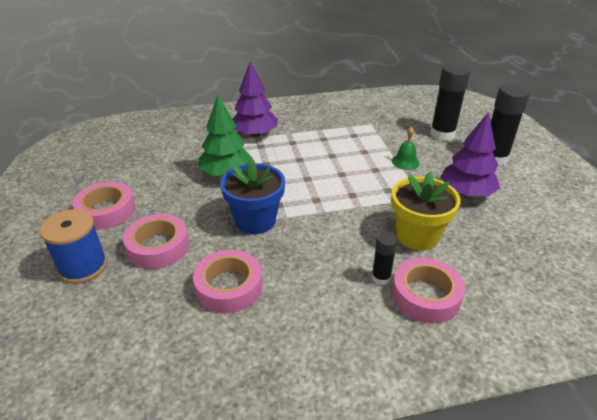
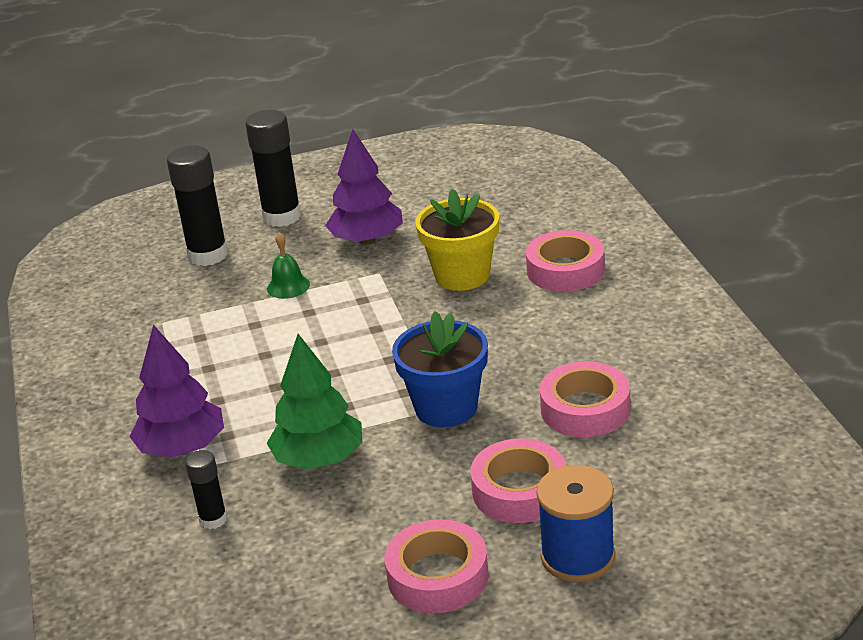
camera: 90 degrees left, 5 degrees down
black glue stick [371,231,398,285] -> black glue stick moved to [185,450,227,529]

